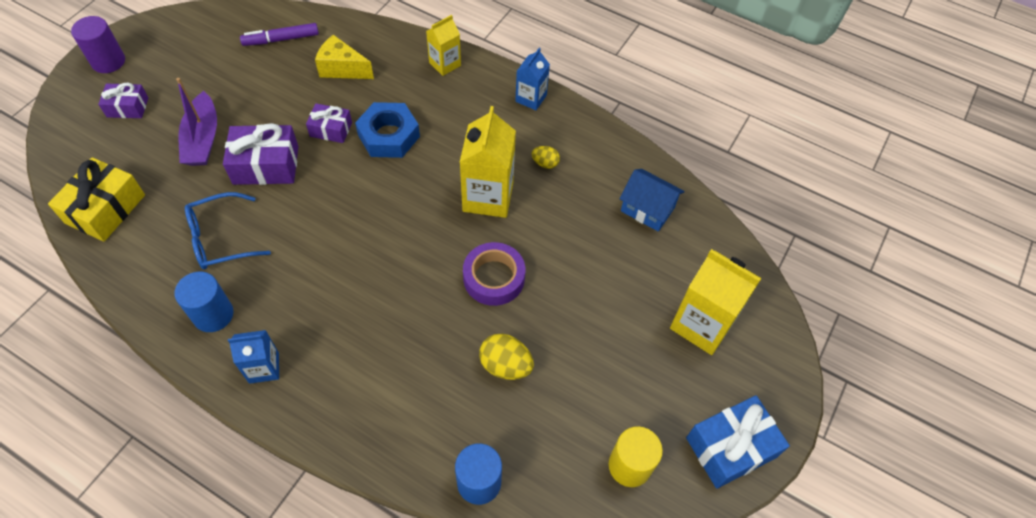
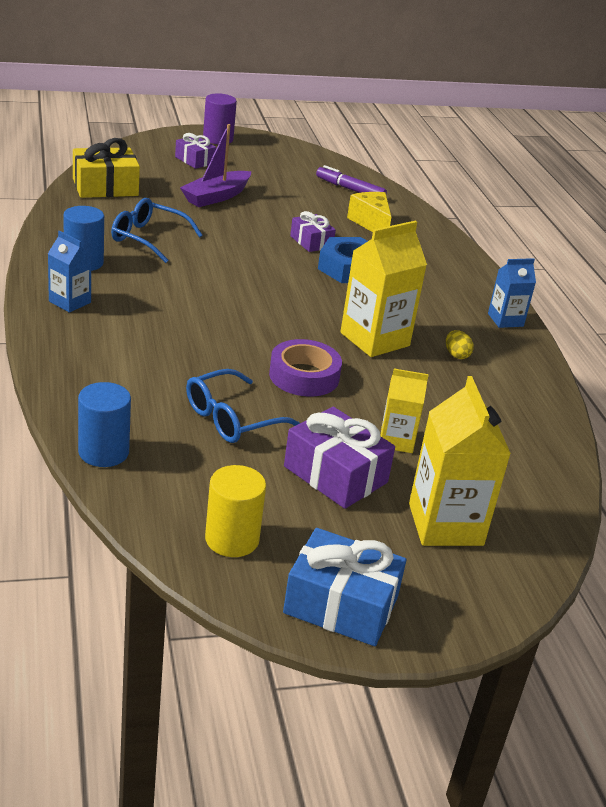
camera: 45 degrees right, 25 degrees down
purple gift [223,123,299,185] -> purple gift moved to [284,407,395,509]
yellow carton [426,15,461,76] -> yellow carton moved to [380,369,429,453]
yellow egg [479,334,534,380] -> blue glasses [186,369,300,443]
blue house [620,169,685,232] -> none

